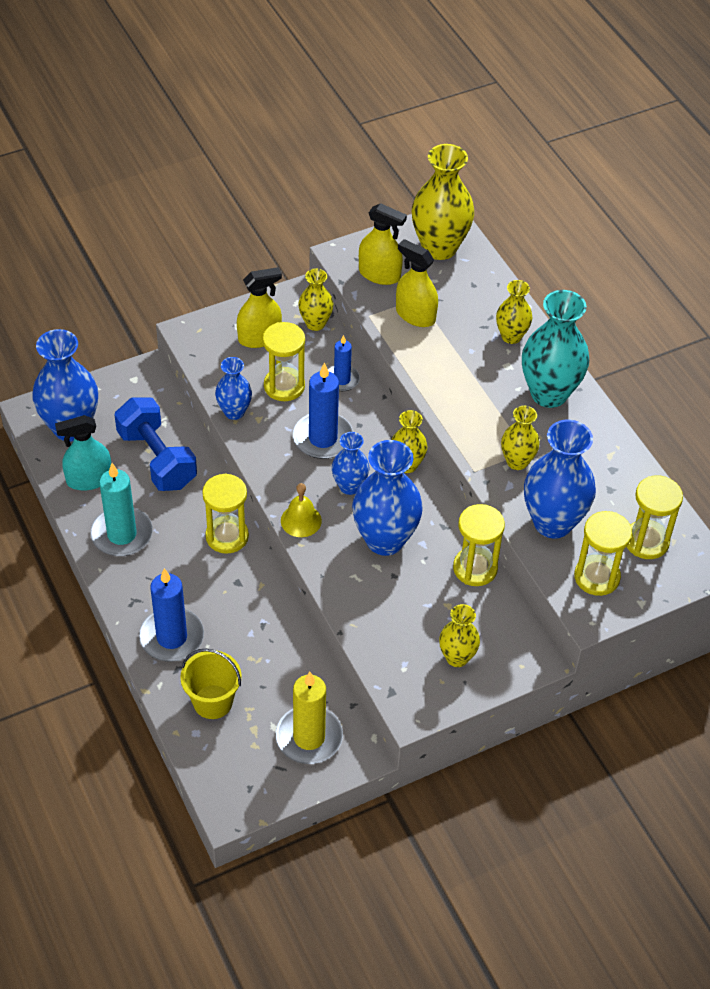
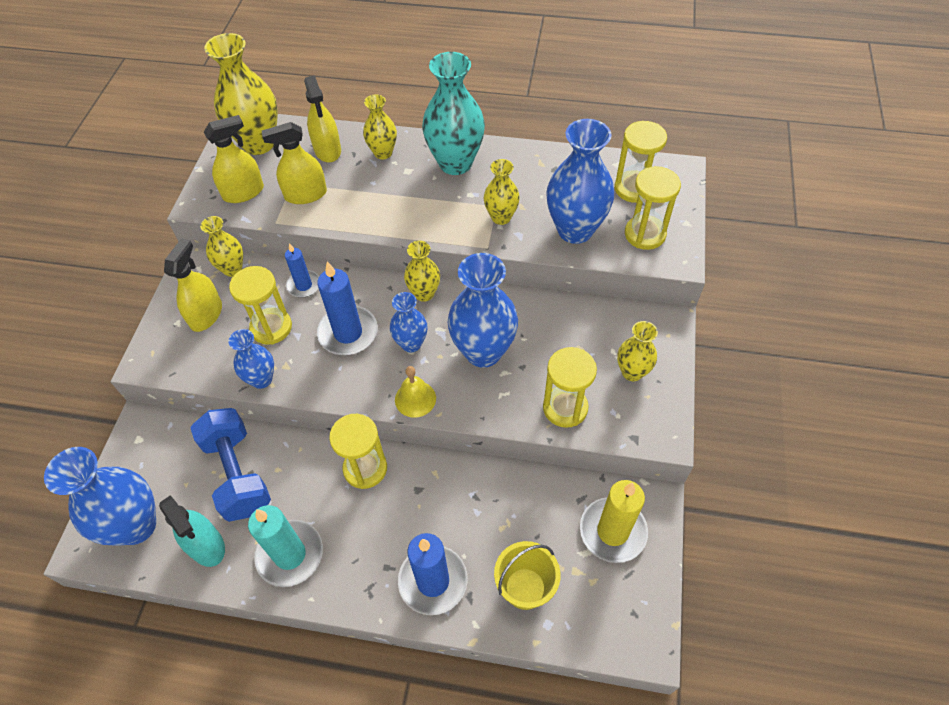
camera: 50 degrees left, 5 degrees up
turquoise spray bottle [55,415,111,491] -> turquoise spray bottle turned 60 degrees counterclockwise [159,495,225,567]
blue dumbbell [114,397,197,491] -> blue dumbbell turned 60 degrees clockwise [190,408,271,522]
yellow hourglass [453,504,505,586] -> yellow hourglass moved to [543,347,597,428]
none -> yellow spray bottle [304,75,341,163]

